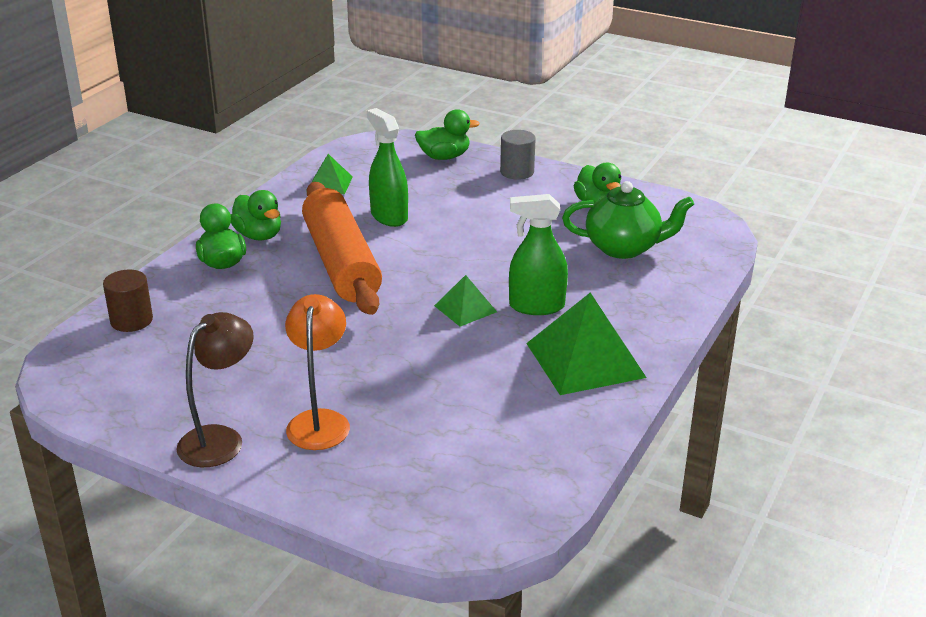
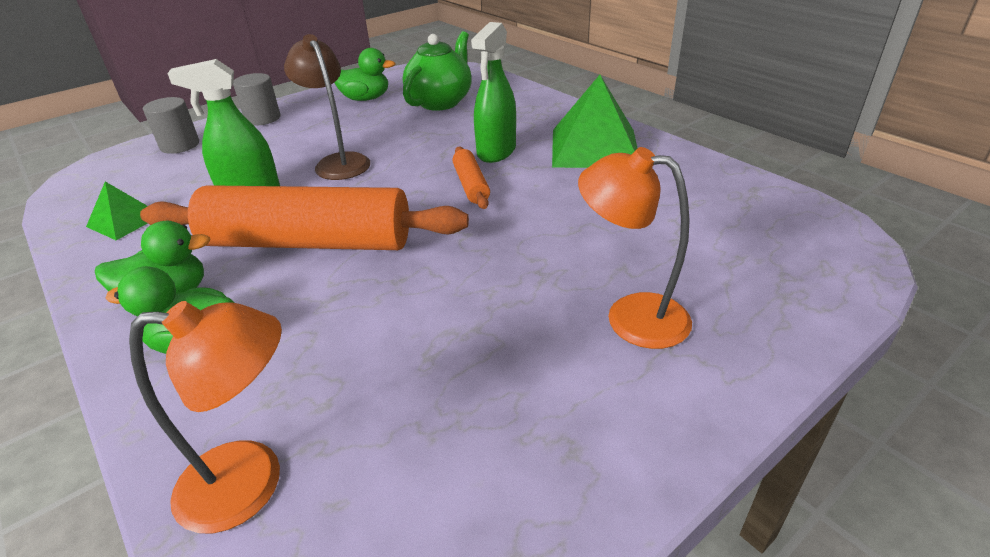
camera: 65 degrees left, 5 degrees up
brown cylinder [103,269,153,332] -> orange lamp [129,301,282,533]
brown lamp [177,312,254,467] -> brown lamp moved to [284,34,370,180]
green duck [415,109,480,160] -> grey cylinder [143,97,199,154]
green pyramid [434,275,497,326] -> orange rolling pin [452,147,490,209]

